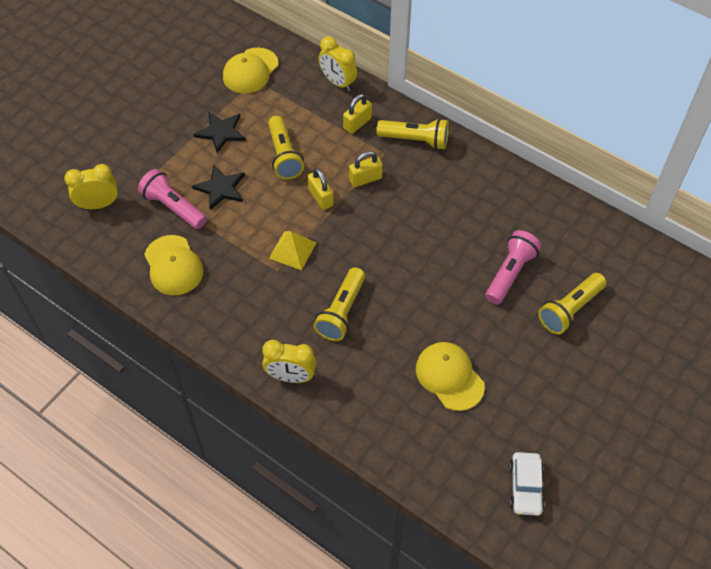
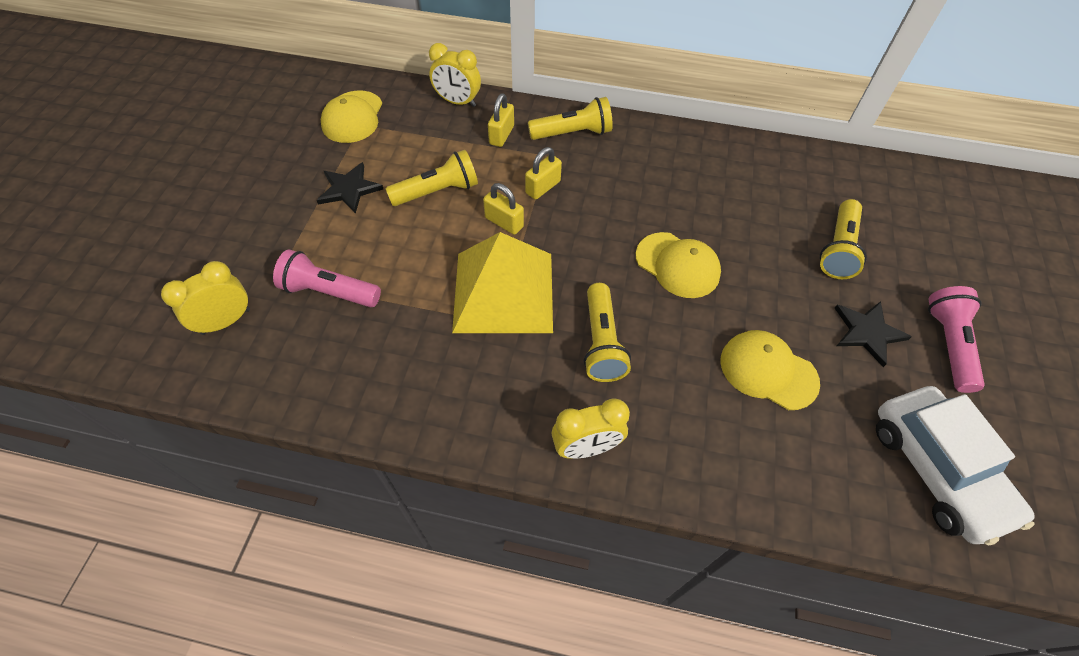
camera: 25 degrees left, 0 degrees up
yellow cap [144,235,203,295] -> yellow cap moved to [636,232,721,298]
black star [192,165,245,210] -> black star moved to [835,301,912,367]
yellow flashlight [268,116,304,180] -> yellow flashlight turned 75 degrees counterclockwise [385,150,478,206]
yellow pyramid [269,231,316,270] -> yellow pyramid [452,232,553,333], size x2.10
pink flashlight [485,230,541,304] -> pink flashlight moved to [928,286,985,393]
white car [509,452,545,516] -> white car [876,386,1034,545], size x1.79

